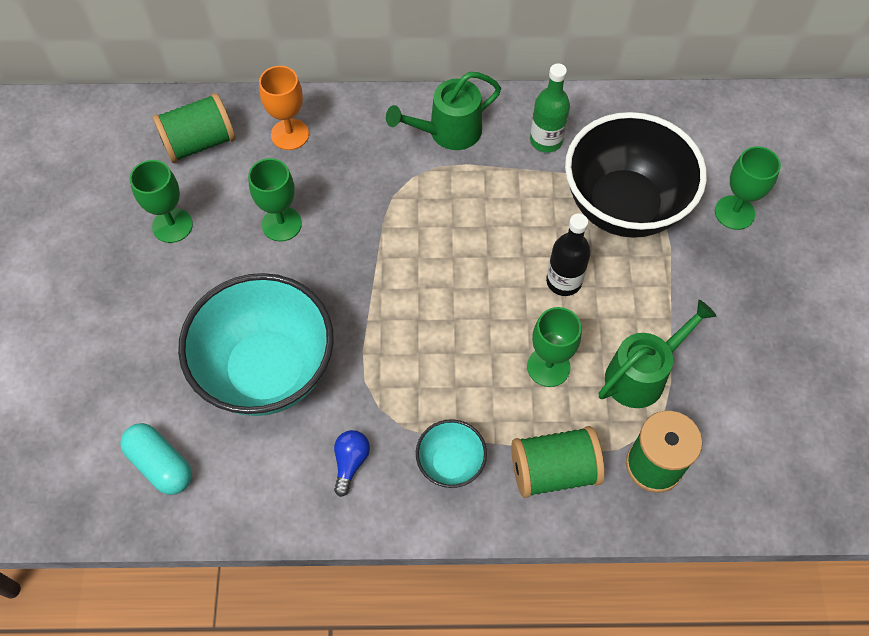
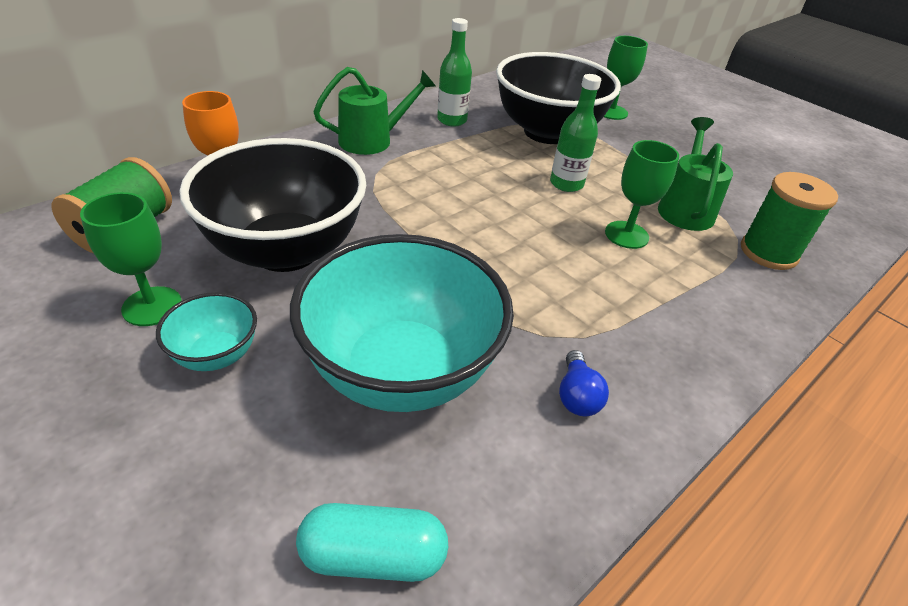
camera: 45 degrees left, 20 degrees down
green goblet [248,158,302,242] -> black bowl [179,138,366,272]
blue light bulb [334,430,370,497] -> blue light bulb turned 150 degrees counterclockwise [559,350,609,416]
green watering can [386,72,501,150] -> green watering can turned 135 degrees counterclockwise [313,67,436,155]
turquoise bowl [416,419,487,488] -> turquoise bowl moved to [156,292,257,371]
green spool [511,426,605,498] -> none
black bottle [546,213,591,296] -> green bottle [550,74,601,192]

